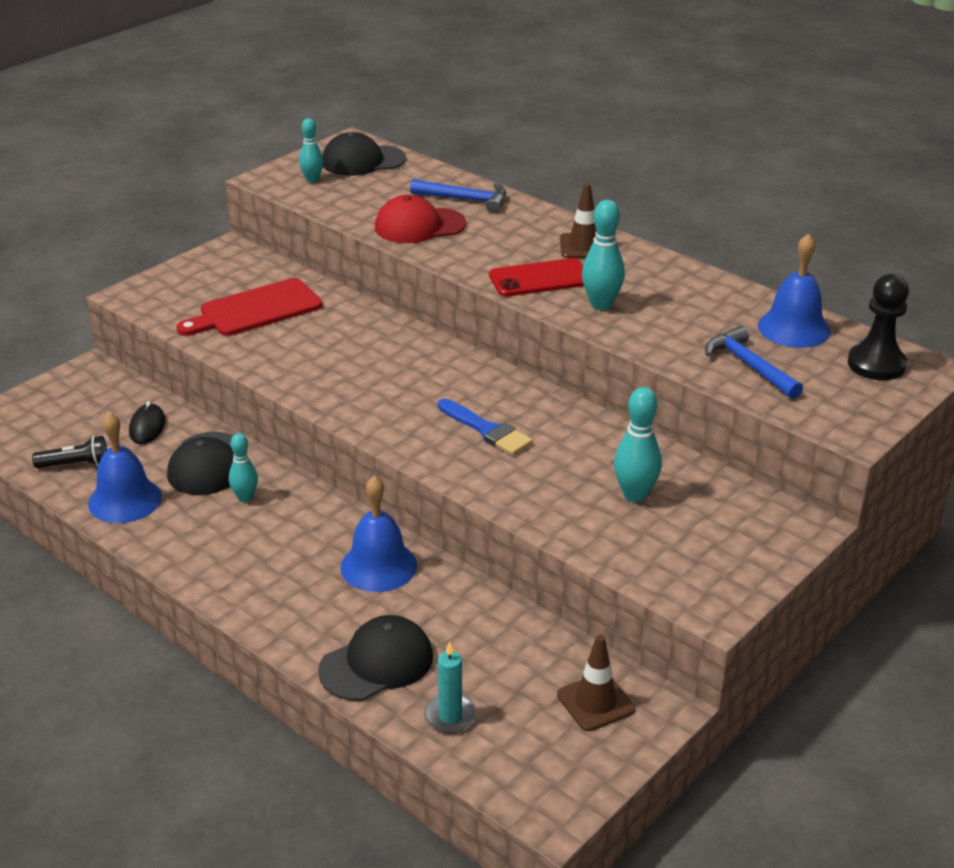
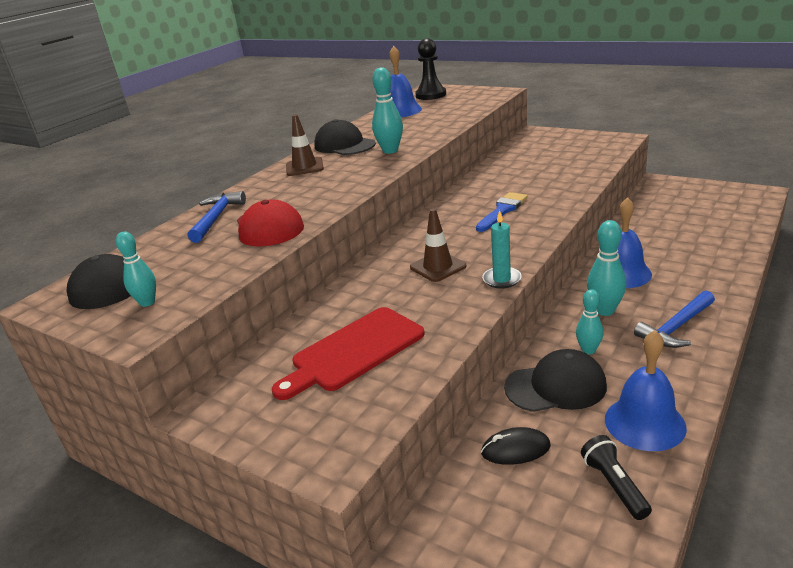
camera: 95 degrees left, 5 degrees down
red cutting board [176,278,323,336] -> red cutting board turned 90 degrees clockwise [272,307,425,400]
black cap [318,615,433,701] -> black cap moved to [314,119,376,155]
turquoise candle [424,641,477,733] -> turquoise candle moved to [482,210,522,289]
red phone [489,258,584,297] -> none
brown traffic cone [557,635,635,731] -> brown traffic cone moved to [410,208,467,282]
turquoise bowling pin [614,387,662,502] -> turquoise bowling pin moved to [587,220,626,316]
blue hammer [705,326,803,399] -> blue hammer moved to [634,291,715,348]

